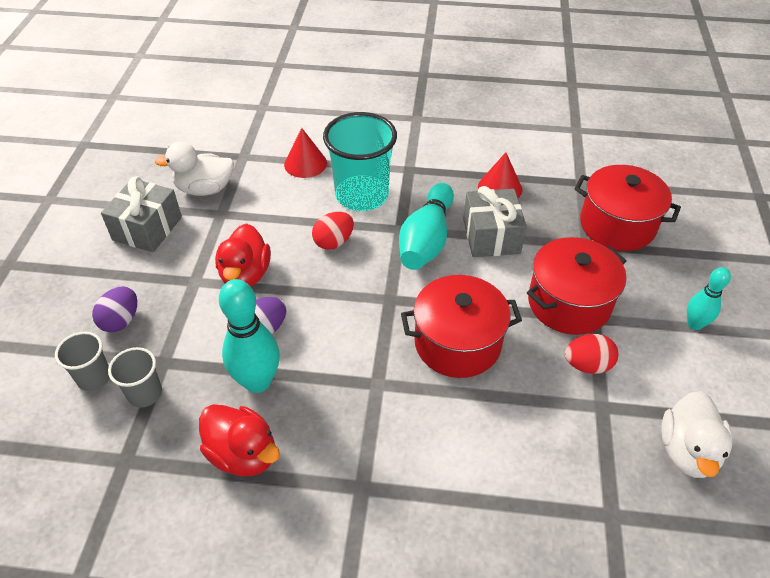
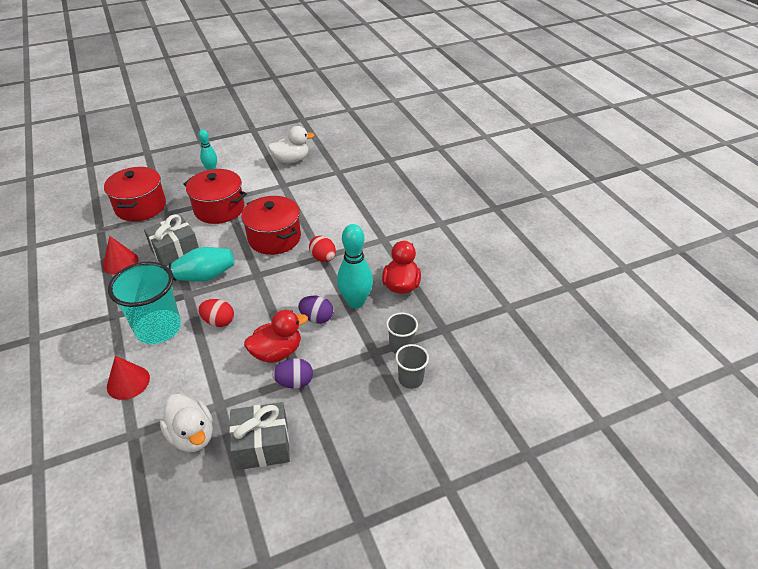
camera: 120 degrees left, 5 degrees down
purple egg [92,286,137,332] -> purple egg moved to [272,358,313,389]
red egg [565,334,618,374] -> red egg moved to [309,236,336,262]

